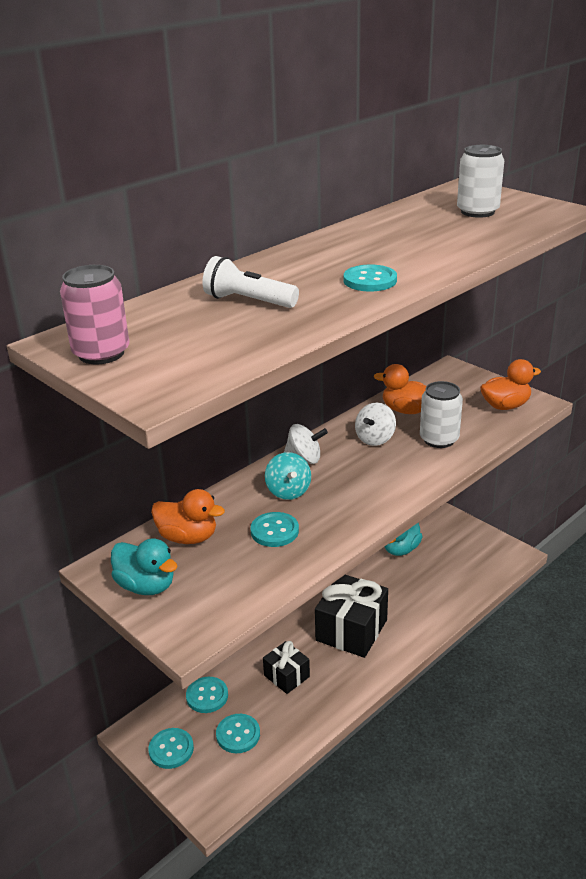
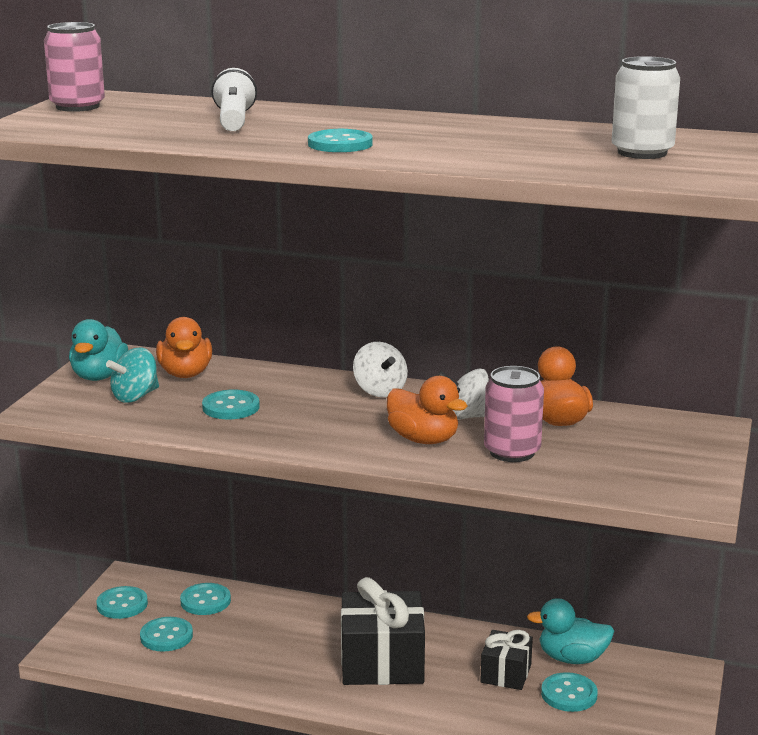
camera: 60 degrees right, 10 degrees down
black gift [263,641,310,694] -> black gift moved to [480,630,533,690]
turquoise spinning top [265,452,311,500] -> turquoise spinning top moved to [106,347,159,403]
white can [420,381,463,448] -> pink can [484,366,544,462]
orange duck [480,359,541,410] -> orange duck moved to [387,376,467,444]
none -> turquoise button [541,672,598,712]

